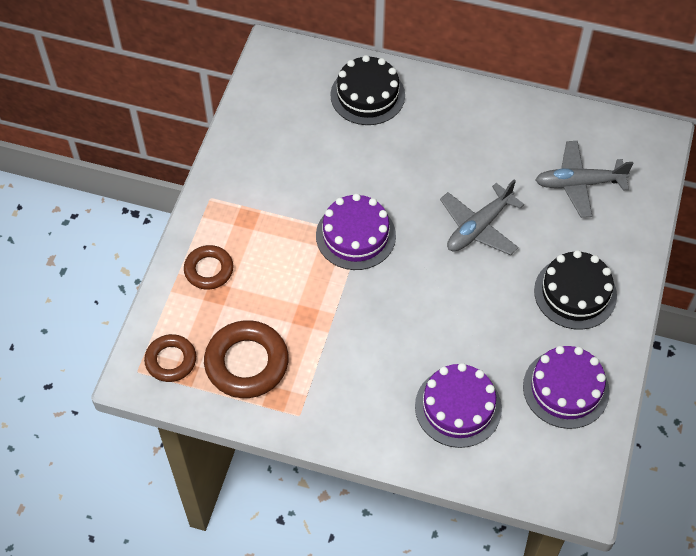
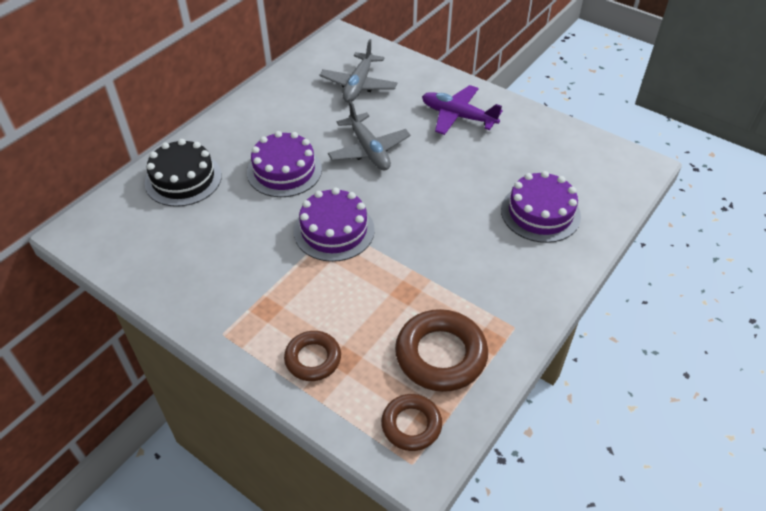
camera: 70 degrees left, 10 degrees down
purple cake [523,346,610,429] -> purple cake moved to [247,131,322,197]
black cake [534,250,617,330] -> purple plane [422,85,503,135]

